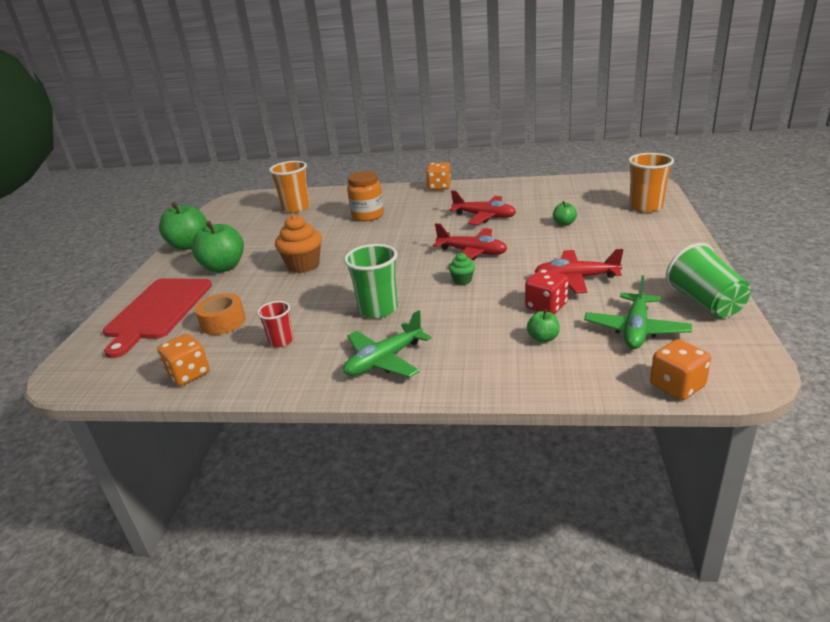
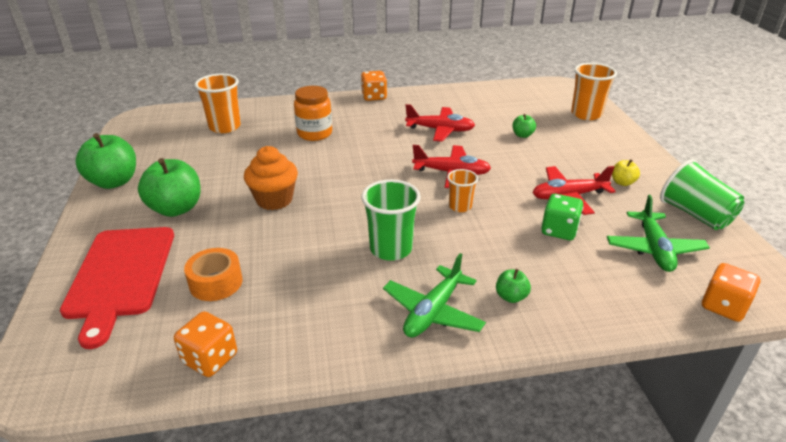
camera: 20 degrees left, 5 degrees up
red cup [257,301,293,347] -> none
green cupcake [449,253,475,285] -> orange cup [447,169,478,212]
red dice [525,269,569,314] -> green dice [541,194,583,240]
green apple [527,309,560,343] -> green apple moved to [496,269,531,303]
none -> yellow apple [612,159,640,186]

